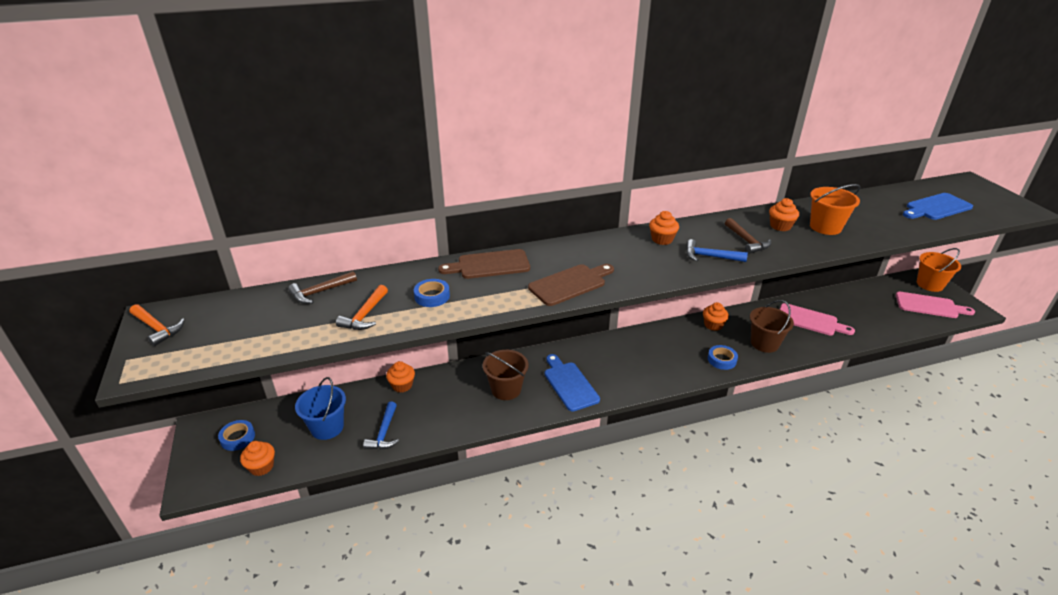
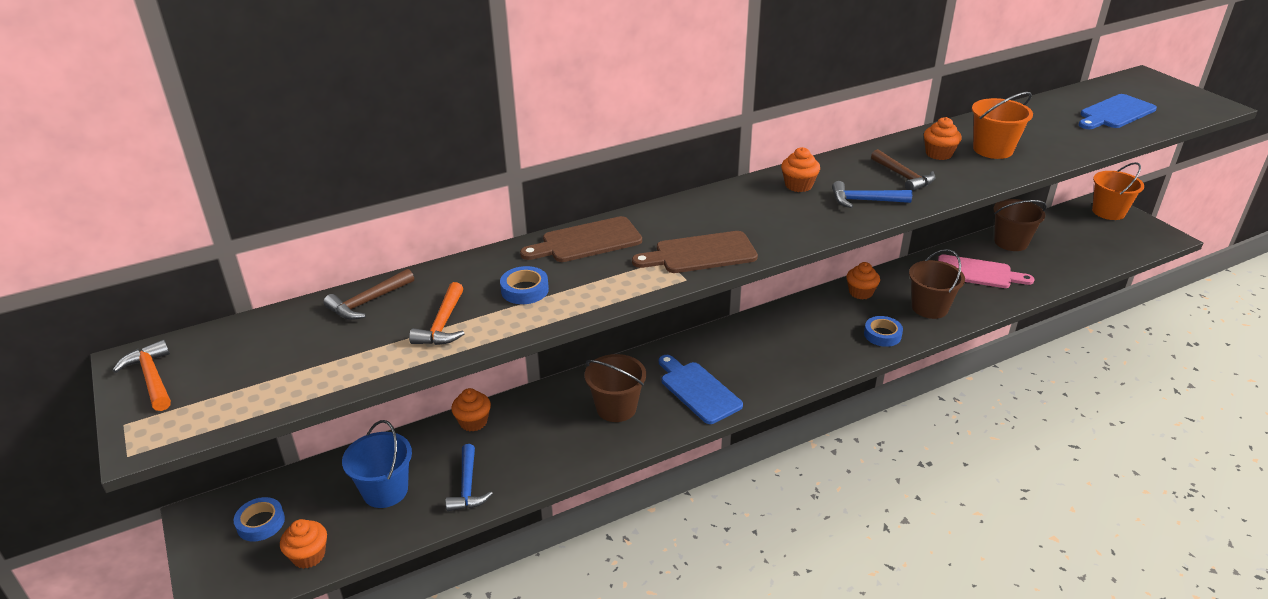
camera: 10 degrees left, 0 degrees up
orange hammer [130,304,185,346] -> orange hammer turned 150 degrees counterclockwise [113,340,171,411]
brown cutting board [528,264,614,306] -> brown cutting board turned 150 degrees counterclockwise [632,231,758,273]
pink cutting board [896,292,975,318] -> none
none -> brown bucket [993,199,1047,251]

